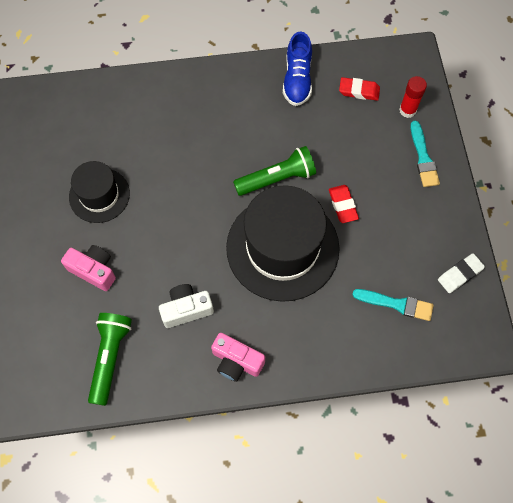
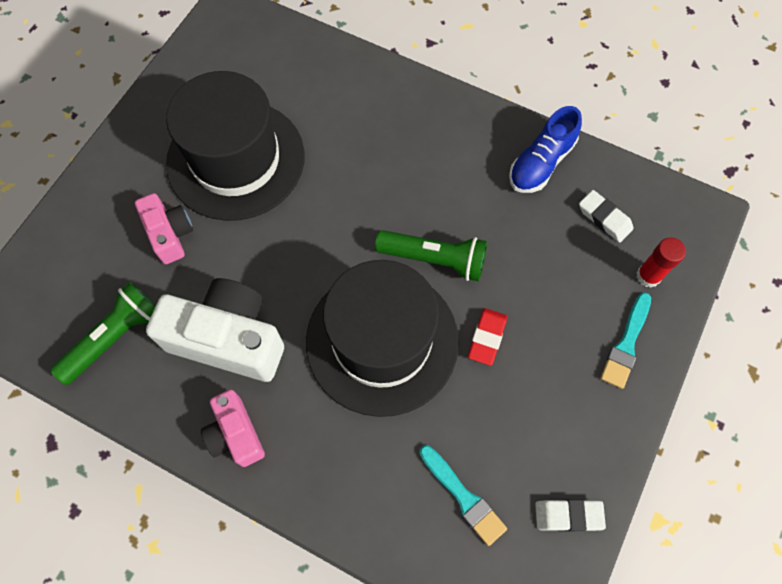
camera: 35 degrees right, 0 degrees up
black hat [69,161,130,223] -> black hat [166,71,305,221], size x1.81
white camera [159,284,214,328] -> white camera [146,278,284,382], size x1.77
red eraser [339,77,380,101] -> white eraser [579,190,634,243]

